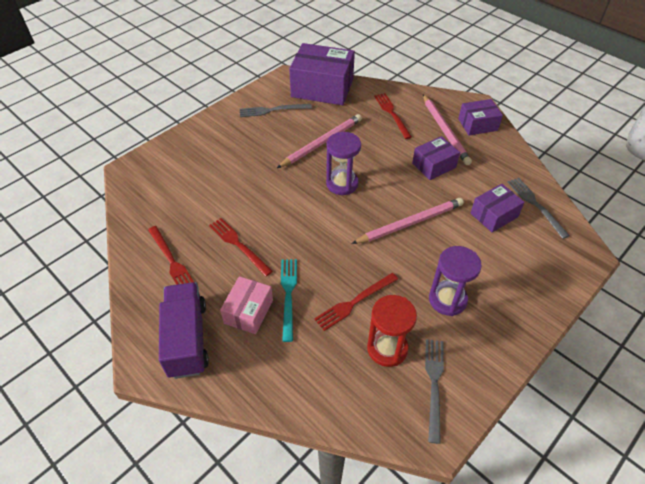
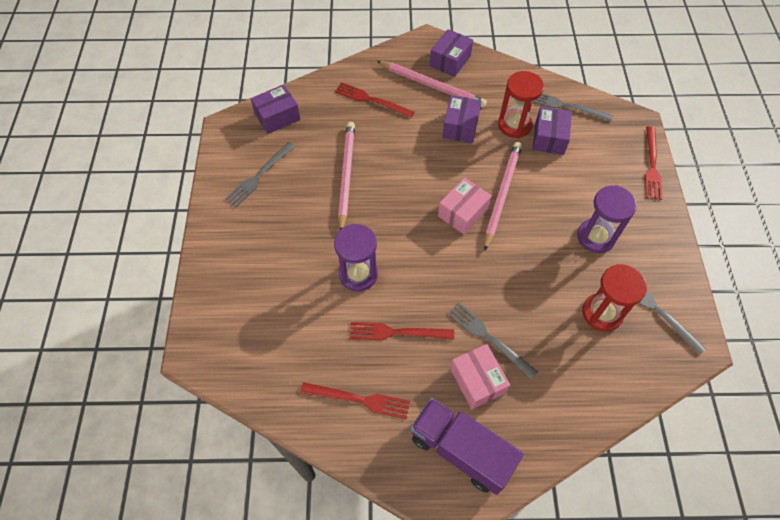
camera: 45 degrees left, 10 degrees up
turquoise fork [281,259,297,342] -> grey fork [448,302,538,379]
purple box [289,43,355,105] -> purple box [251,85,300,134], size x0.55
red fork [314,273,398,331] -> red fork moved to [645,126,662,200]
purple hourglass [326,132,361,195] -> purple hourglass moved to [334,224,378,292]
none -> pink box [438,178,492,235]
none -> red hourglass [498,71,544,138]

